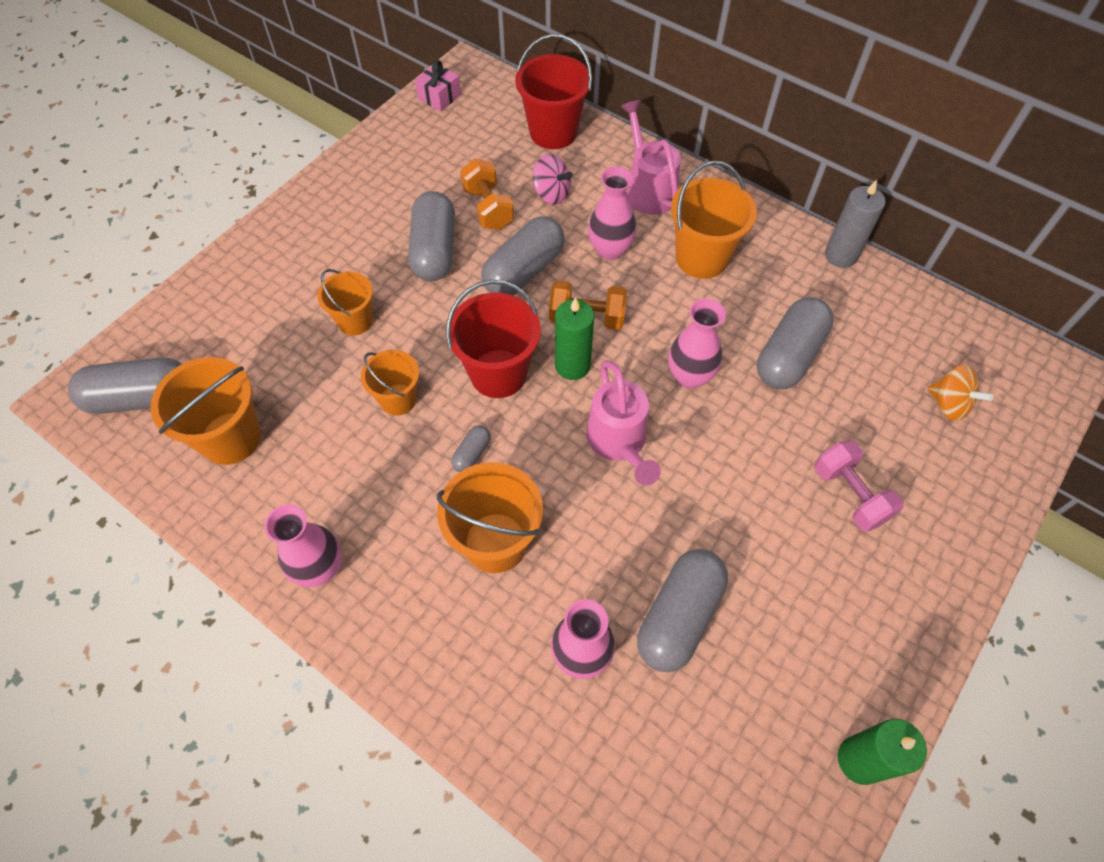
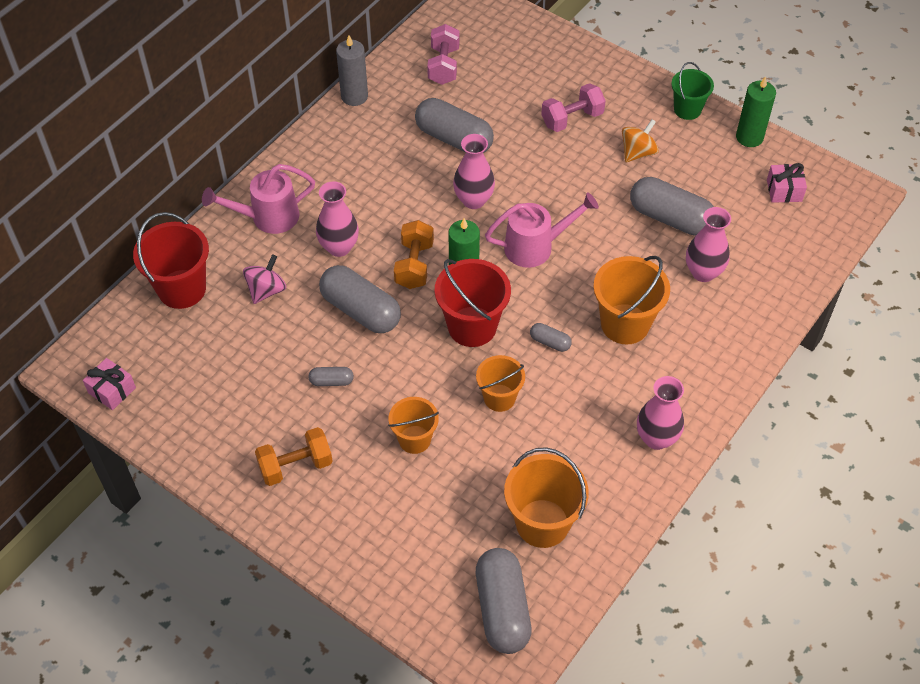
camera: 90 degrees left, 5 degrees down
grey capsule [408,191,455,281] -> grey capsule [308,367,354,386], size x0.46
orange dumbbell [460,159,514,230] -> orange dumbbell moved to [255,427,333,486]
orange bucket [671,161,757,279] -> none
orange spinning top [927,364,993,421] -> orange spinning top moved to [622,119,659,162]
none -> pink dumbbell [427,24,460,85]
none -> green bucket [671,62,714,120]
none -> pink gift [767,163,807,203]

